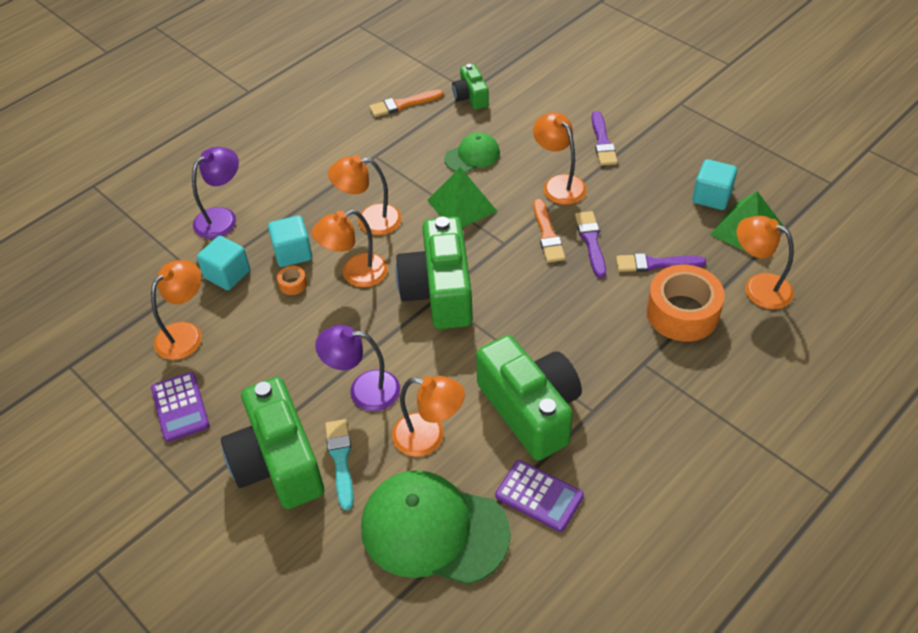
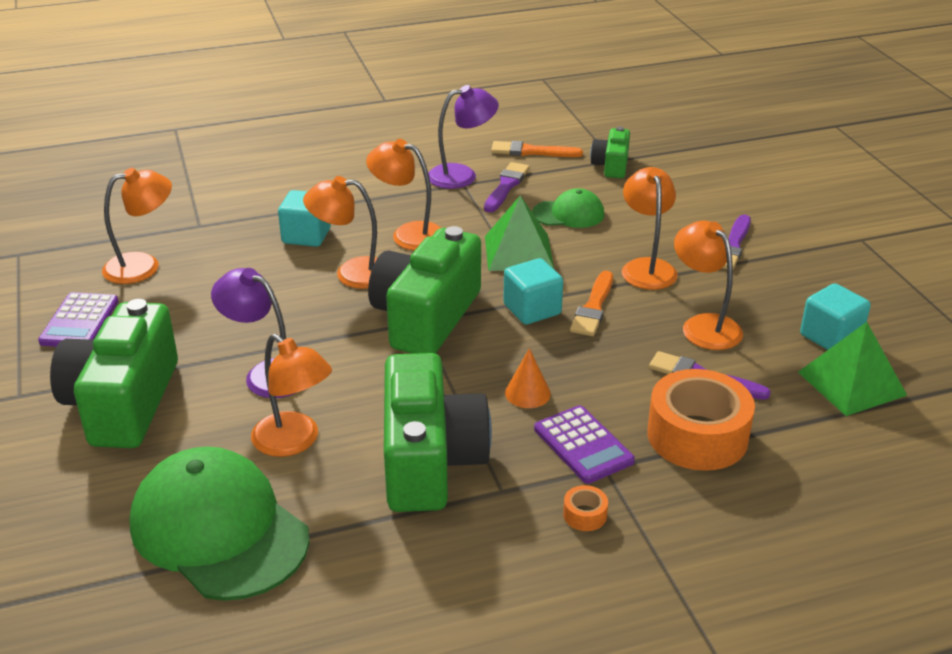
camera: 25 degrees right, 15 degrees down
purple lamp [192,147,239,239] -> purple lamp moved to [428,85,499,189]
turquoise cube [197,236,250,290] -> turquoise cube moved to [503,258,563,325]
orange tape [277,266,307,295] -> orange tape moved to [563,485,608,531]
turquoise brush [325,419,354,510] -> none
purple calculator [495,460,584,532] -> purple calculator moved to [534,405,635,484]
purple brush [575,211,606,278] -> purple brush moved to [484,162,529,212]
orange lamp [736,216,794,309] -> orange lamp moved to [674,221,743,350]
none -> orange cone [505,348,551,408]

